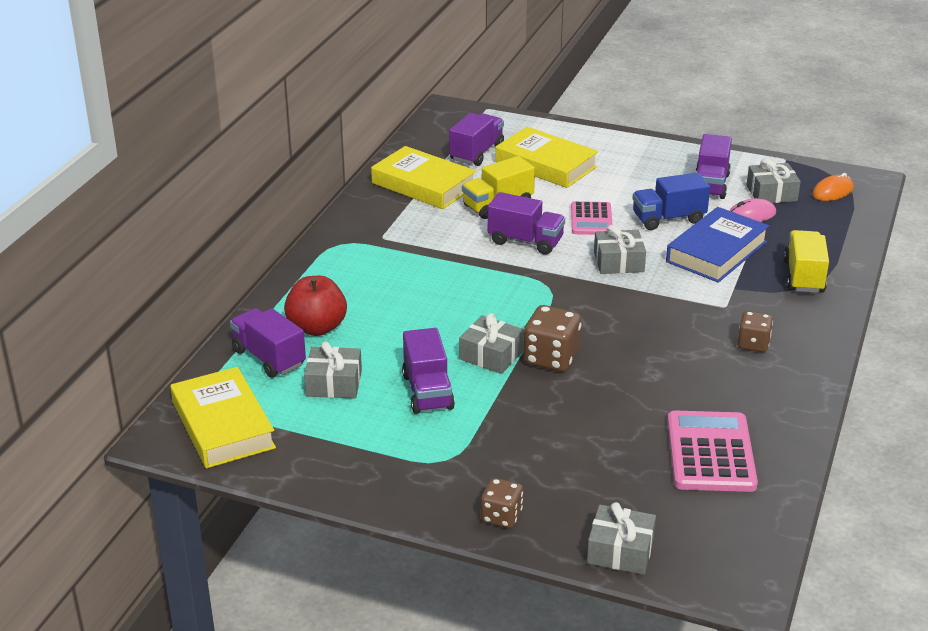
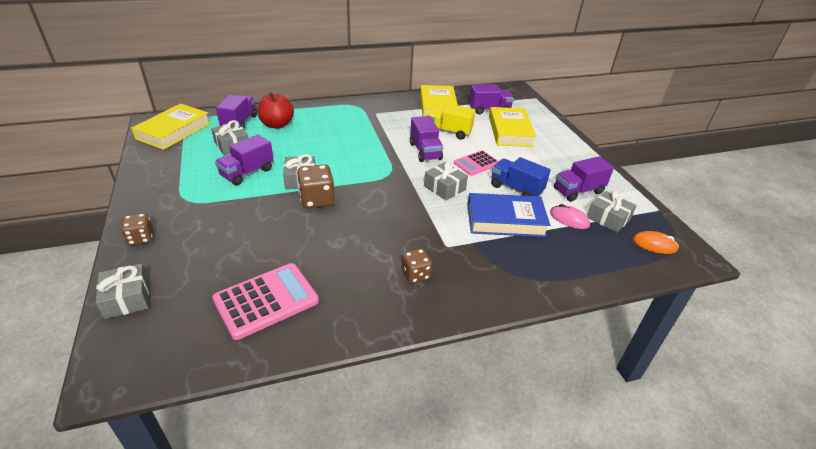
camera: 50 degrees right, 5 degrees up
yellow truck [784,230,829,293] -> none

